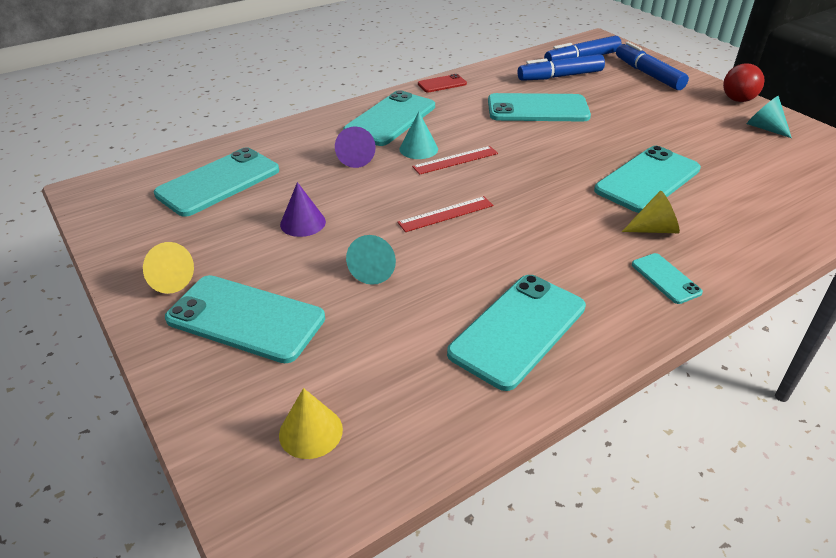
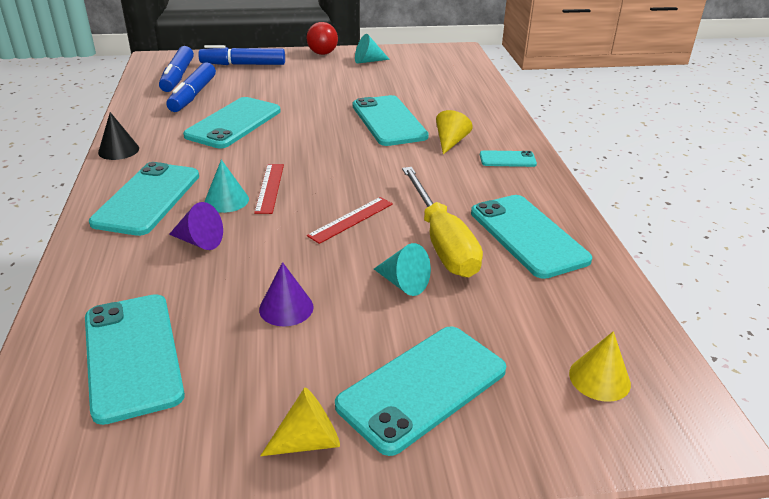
camera: 65 degrees left, 5 degrees down
turquoise phone [343,90,435,146] -> turquoise phone turned 45 degrees clockwise [89,162,199,236]
red ruler [397,196,493,232] -> red ruler turned 45 degrees clockwise [307,197,393,244]
red phone [418,74,467,92] -> black cone [98,112,139,160]
none -> yellow screwdriver [402,167,483,277]

